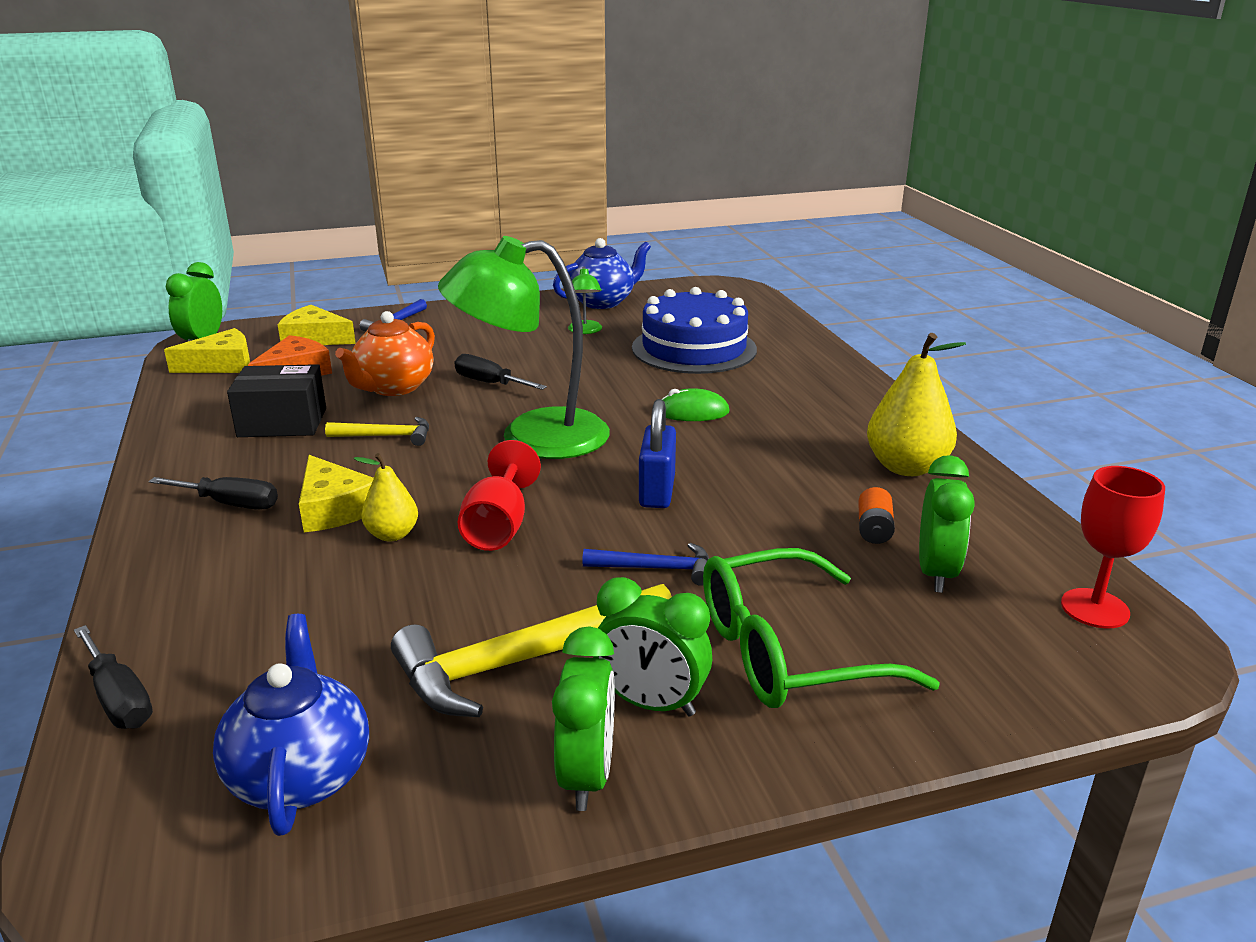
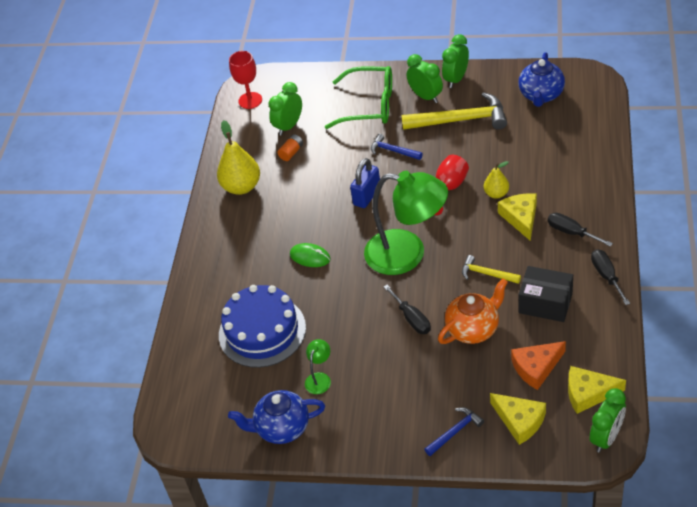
camera: 150 degrees left, 20 degrees up
black screwdriver [74,625,153,729] -> black screwdriver moved to [591,249,630,305]

